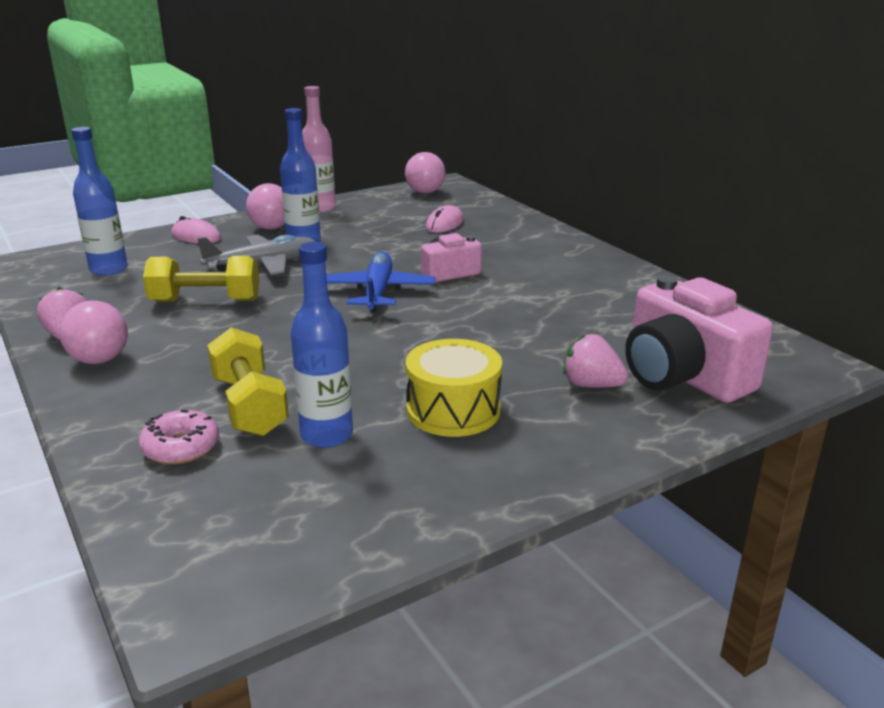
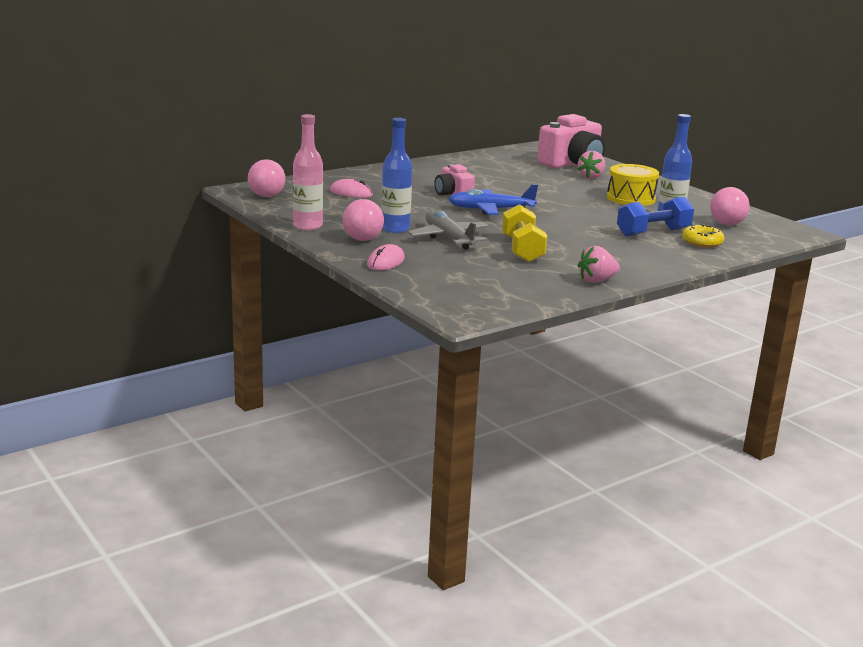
camera: 95 degrees left, 5 degrees down
pink ball [59,300,128,364] -> pink ball moved to [710,187,750,225]
blue bottle [71,127,128,276] -> none
pink donut [138,409,219,464] -> yellow donut [682,224,724,248]
yellow dumbbell [207,327,289,436] -> blue dumbbell [617,197,694,236]

